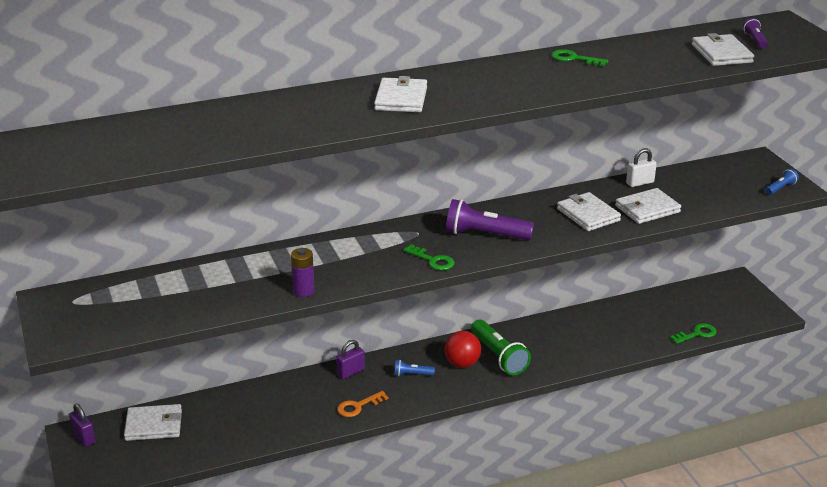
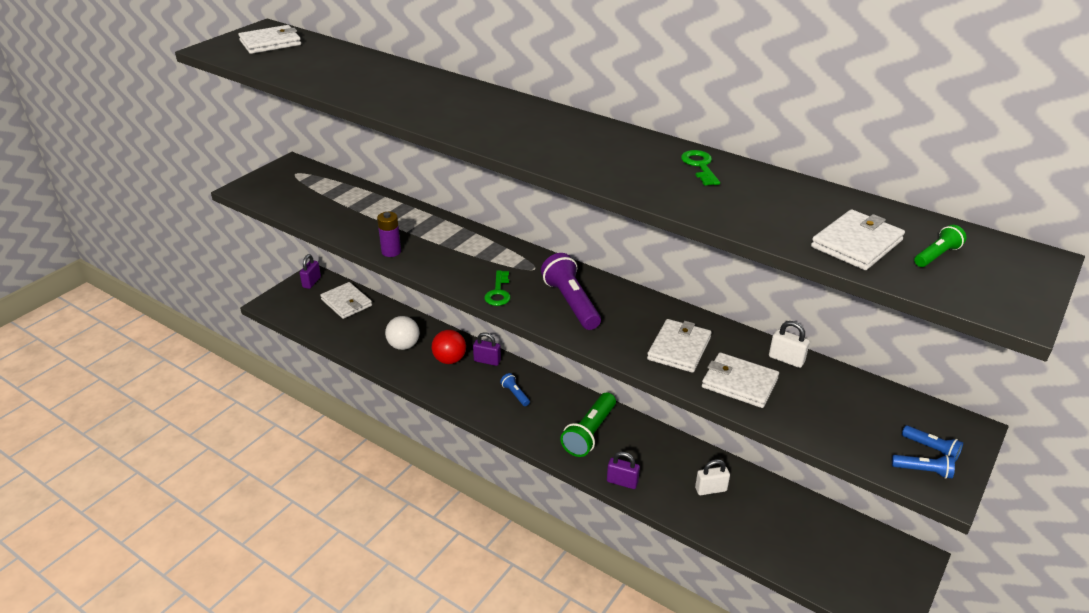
camera: 55 degrees right, 5 degrees up
orange key [337,391,388,417] -> none
white wallet [374,76,427,112] -> white wallet moved to [239,25,301,54]
red ball [444,331,481,368] -> red ball moved to [432,330,466,364]
green key [670,323,717,344] -> none
purple flashlight [743,18,768,49] -> green flashlight [914,225,966,267]
none -> white ball [385,316,420,350]
none -> purple padlock [607,452,640,489]
none -> white padlock [695,459,730,495]
none -> blue flashlight [902,425,963,462]

